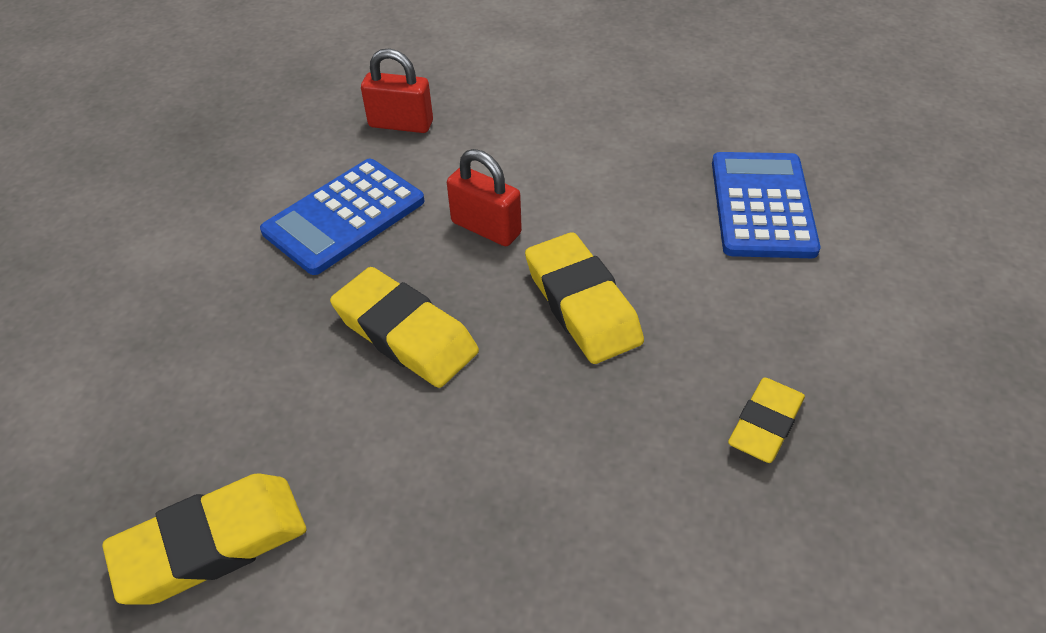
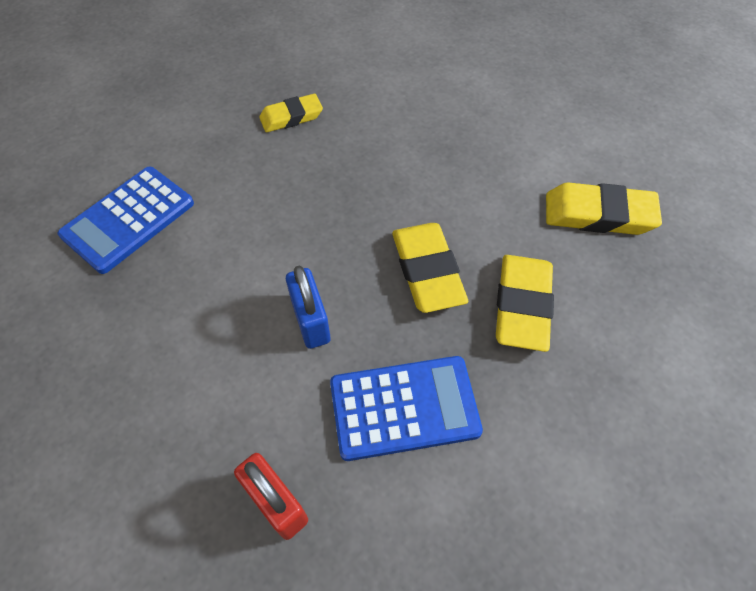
camera: 145 degrees left, 10 degrees up
red padlock [447,149,522,246] -> blue padlock [286,266,331,349]
yellow eraser [525,232,644,364] -> yellow eraser moved to [496,255,554,352]

